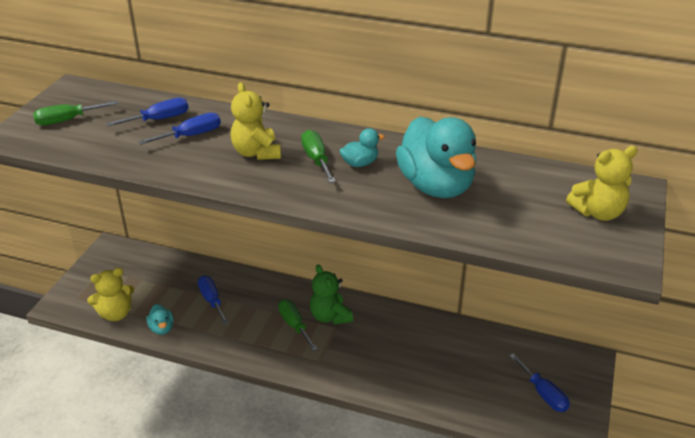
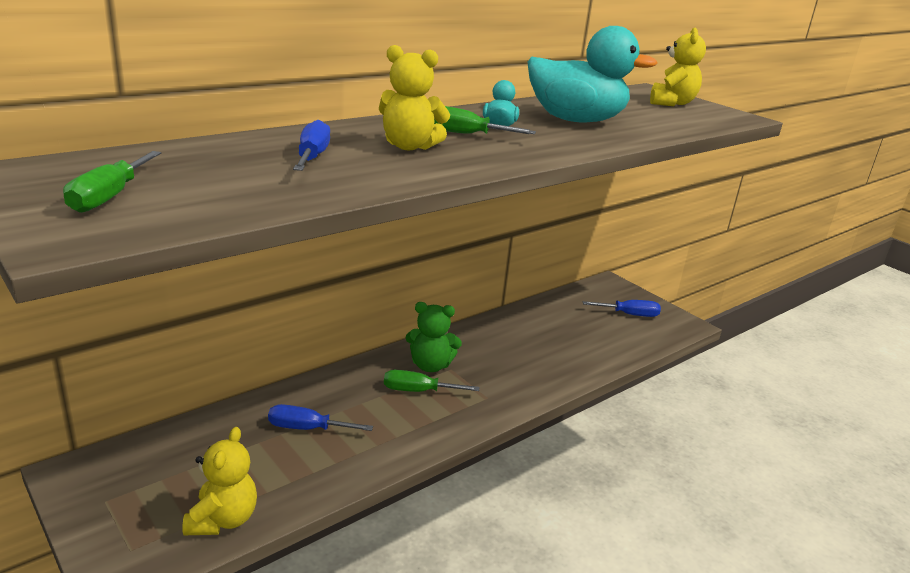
camera: 60 degrees left, 10 degrees down
blue screwdriver [106,97,189,127] -> none
turquoise duck [146,304,174,335] -> none

